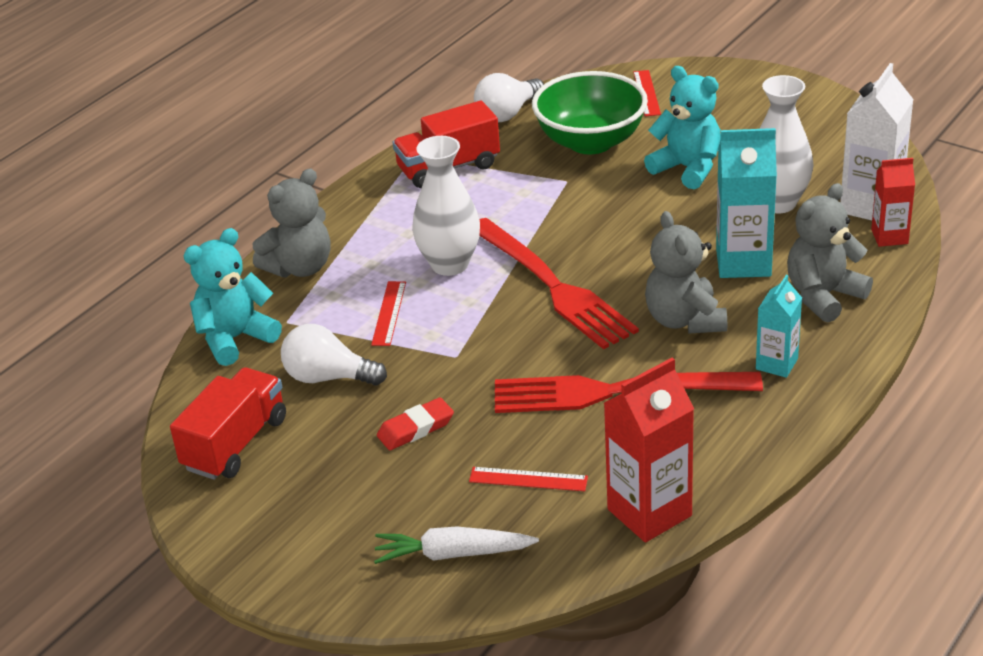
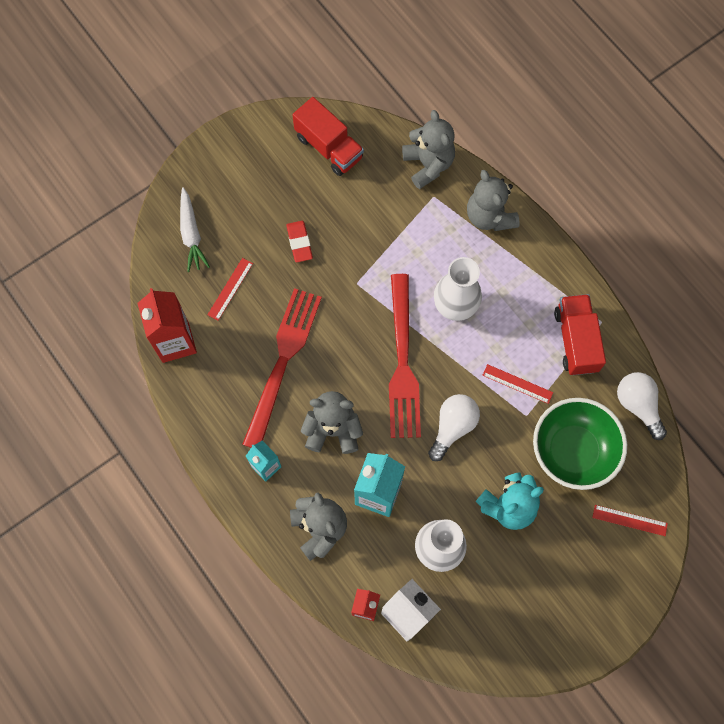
camera: 105 degrees right, 35 degrees up
turquoise teddy bear [183,228,282,366] -> grey teddy bear [402,110,455,189]
white light bulb [281,324,387,386] -> white light bulb moved to [428,394,480,461]
red ruler [371,281,406,346] -> red ruler moved to [482,364,553,404]
white carrot [374,526,539,564] -> white carrot turned 150 degrees clockwise [180,187,210,272]
red fork [479,218,639,349] -> red fork turned 75 degrees counterclockwise [389,274,421,438]

